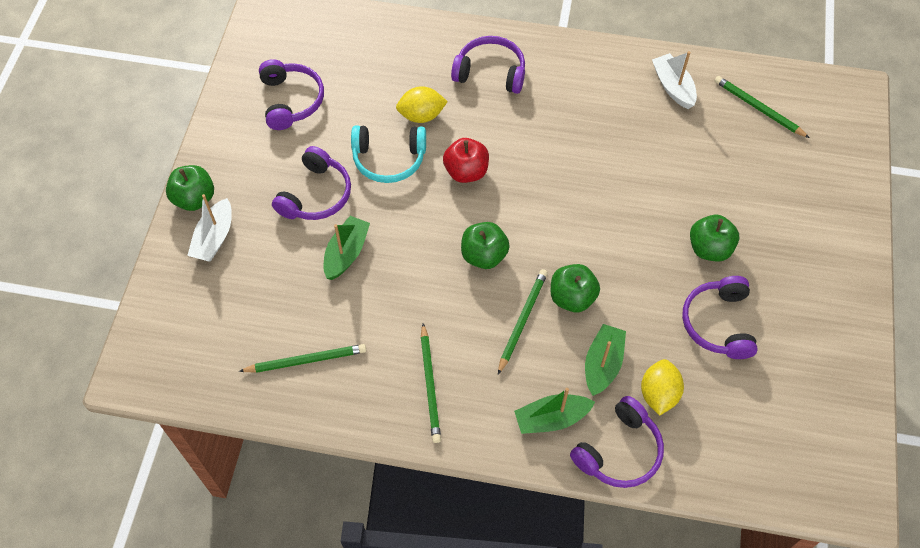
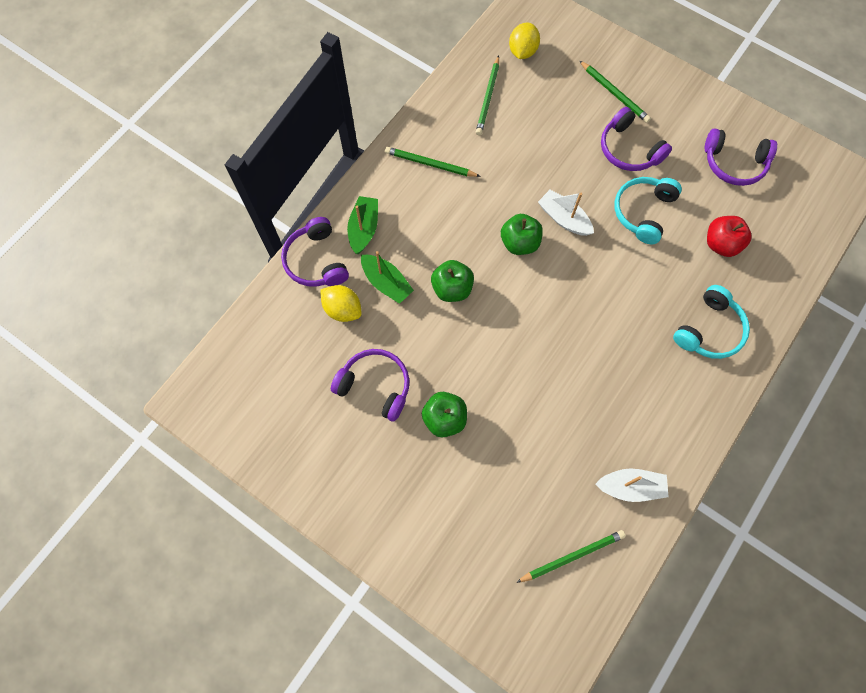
camera: 115 degrees right, 10 degrees up
green apple [166,165,214,211] -> none
white boat [187,194,232,262] -> white boat moved to [538,190,594,236]
green boat [323,216,370,280] -> none
yellow lemon [396,86,448,123] -> yellow lemon moved to [509,23,540,59]
red apple [443,138,489,183] -> red apple moved to [707,216,752,257]
purple headphones [451,36,525,94] -> turquoise headphones [673,285,750,359]
green pencil [498,269,548,374] -> green pencil moved to [579,60,651,123]

